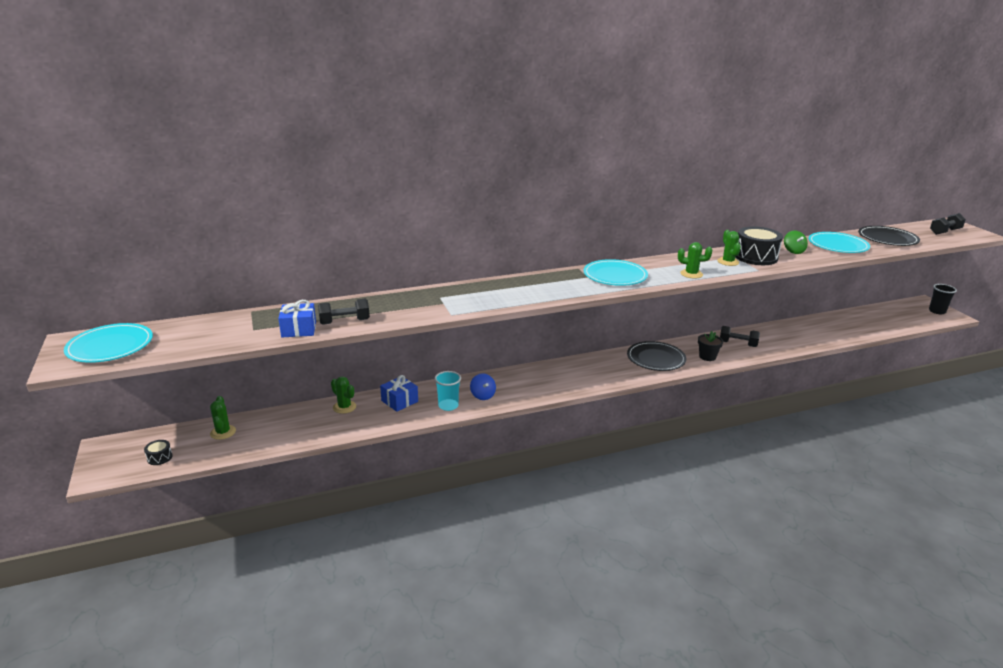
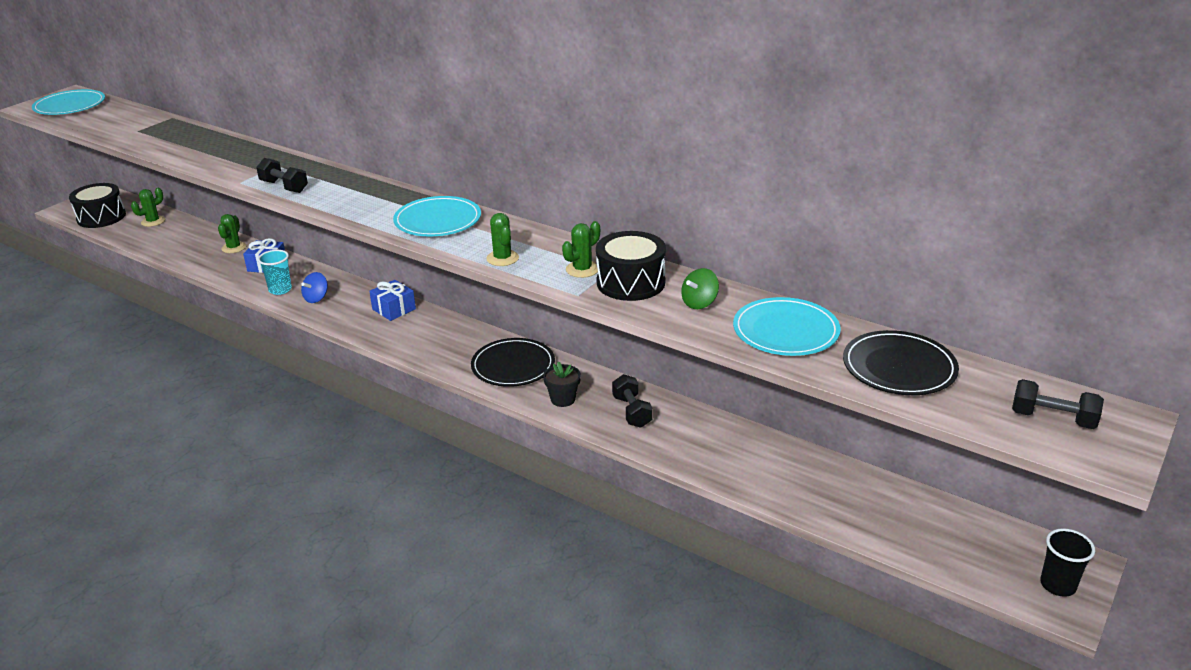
camera: 55 degrees right, 5 degrees up
black drum [144,440,173,465] -> black drum [69,183,126,228], size x2.22
blue gift [278,300,316,337] -> blue gift moved to [369,280,416,321]
black dumbbell [318,299,370,325] -> black dumbbell moved to [256,158,308,193]

